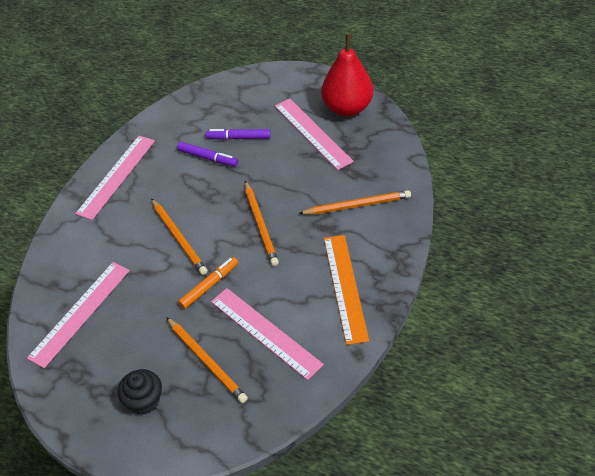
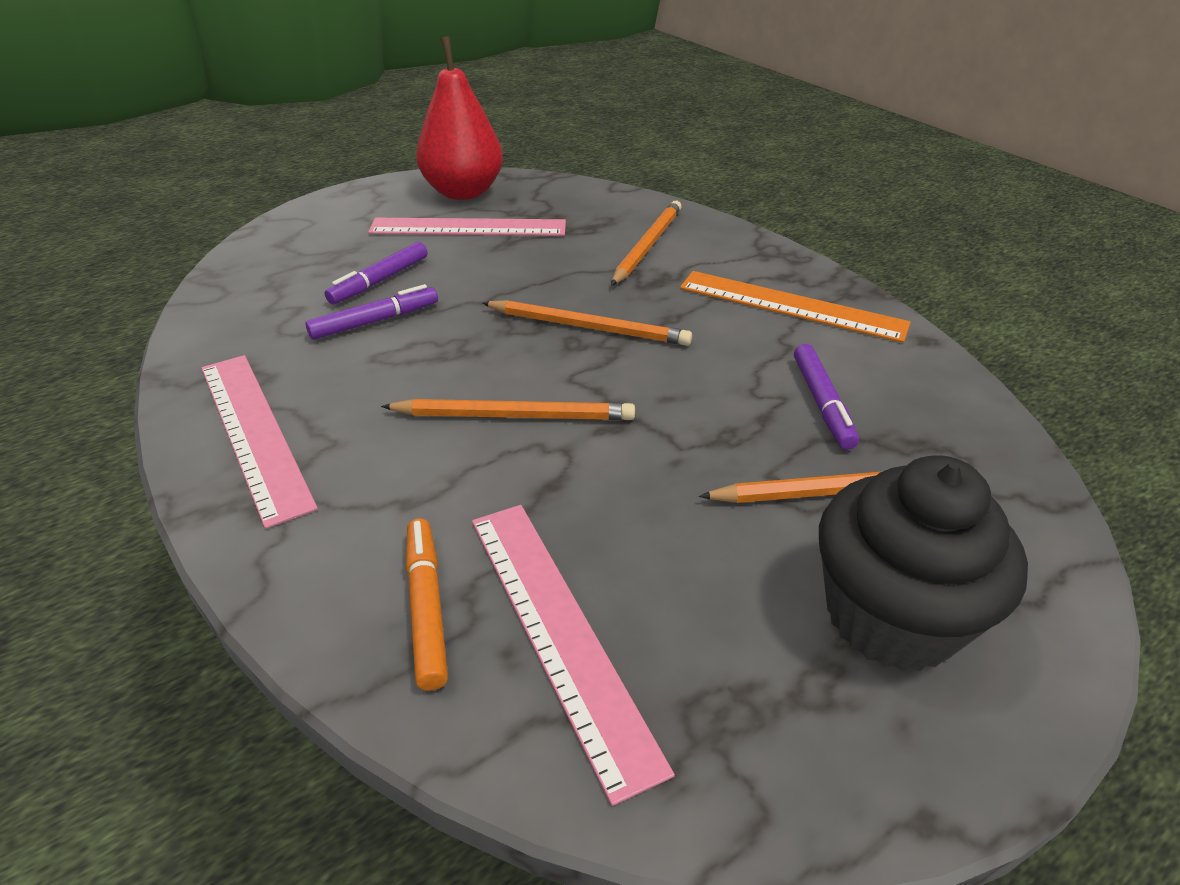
camera: 60 degrees left, 10 degrees down
black cupcake [118,369,162,415] -> black cupcake [819,455,1028,671], size x1.73
orange marker [178,257,238,309] -> orange marker moved to [406,519,448,691]
pink ruler [211,288,324,380] -> purple marker [794,344,859,450]

